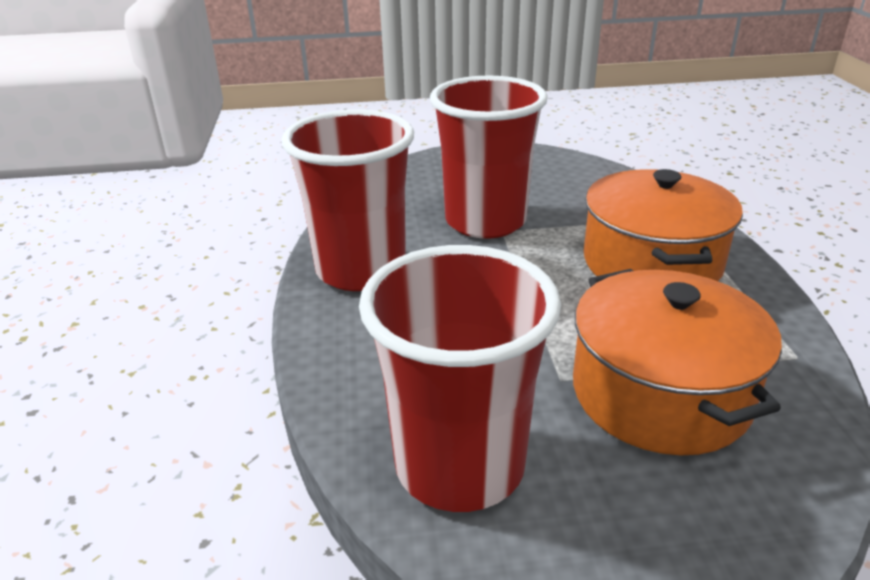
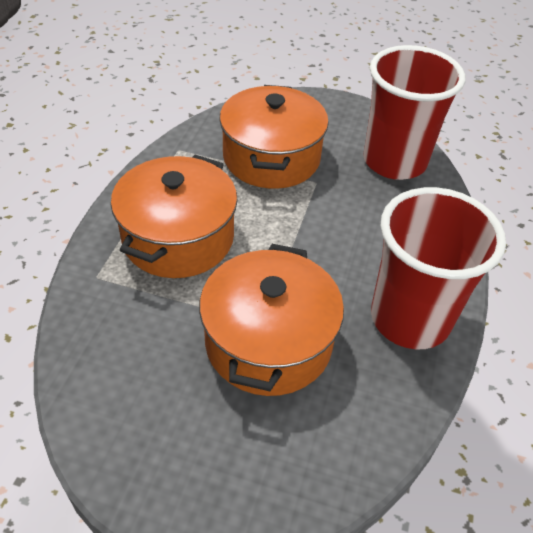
camera: 160 degrees left, 15 degrees up
red cup [430,76,548,239] -> orange pot [199,244,344,396]

